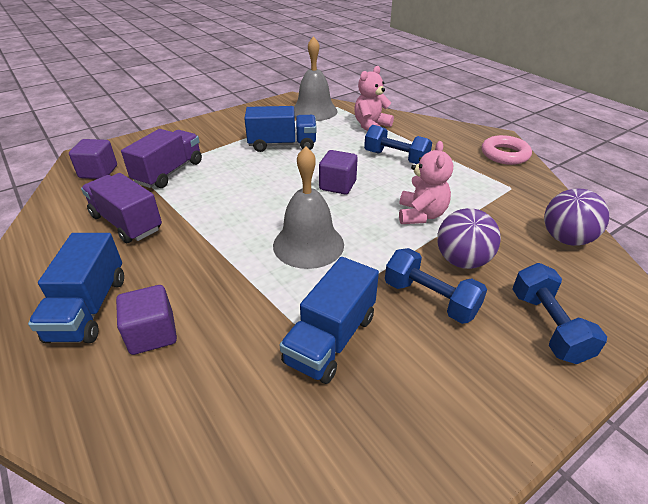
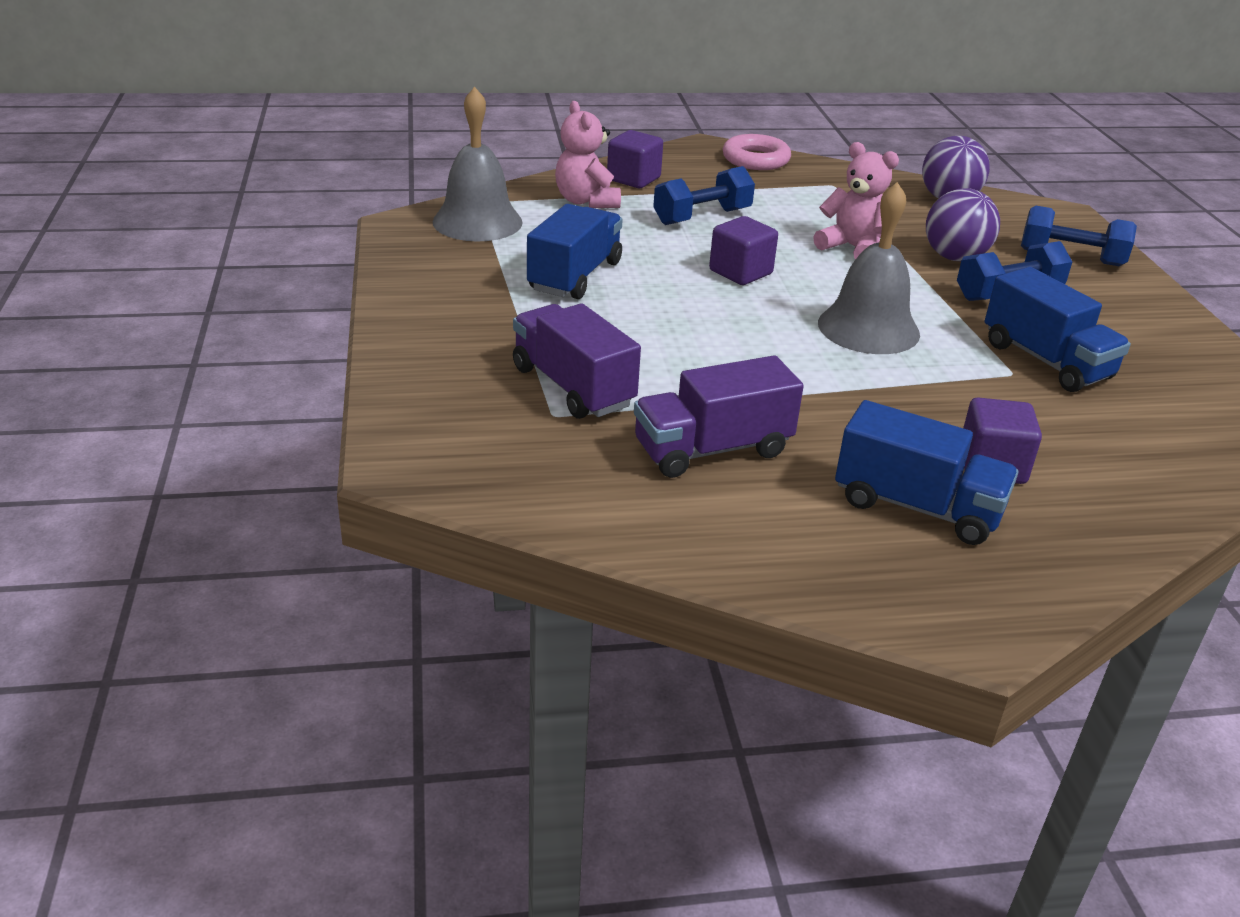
camera: 65 degrees left, 5 degrees down
purple cube [69,139,117,179] -> purple cube moved to [607,130,663,188]

